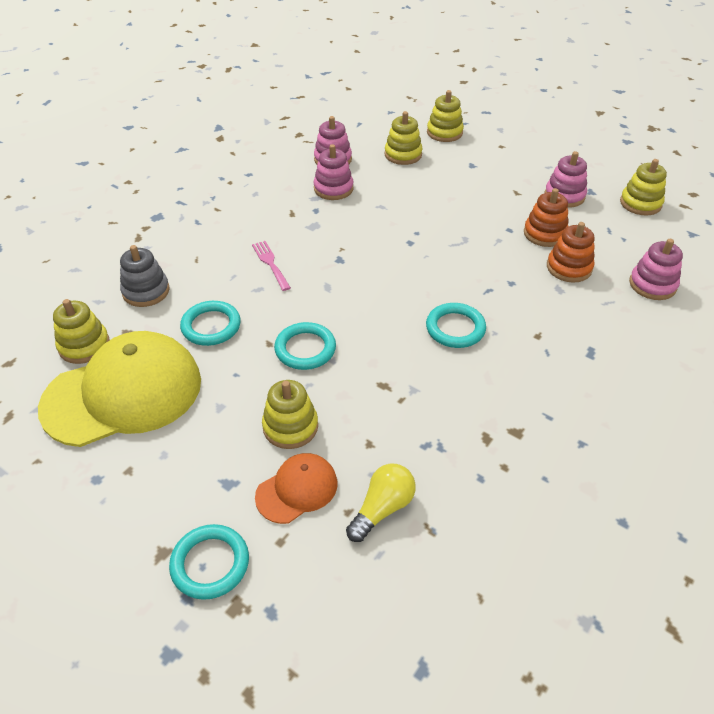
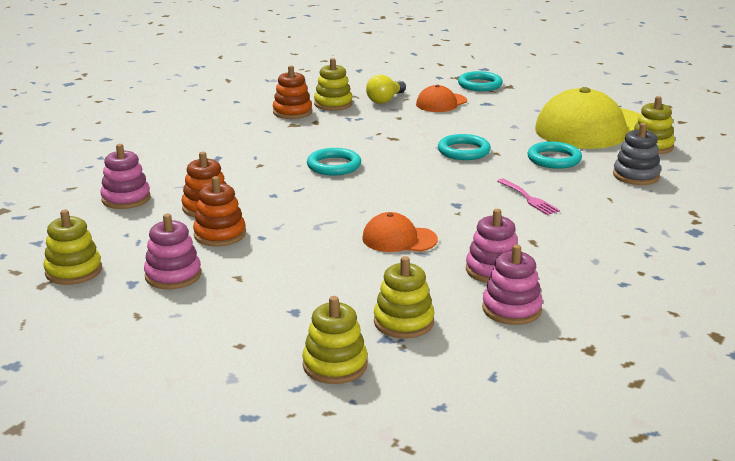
camera: 175 degrees right, 20 degrees down
yellow stacking toy [262,380,318,449] -> yellow stacking toy moved to [314,58,353,111]
none -> orange stacking toy [273,66,312,119]
none -> orange cap [362,212,438,252]

